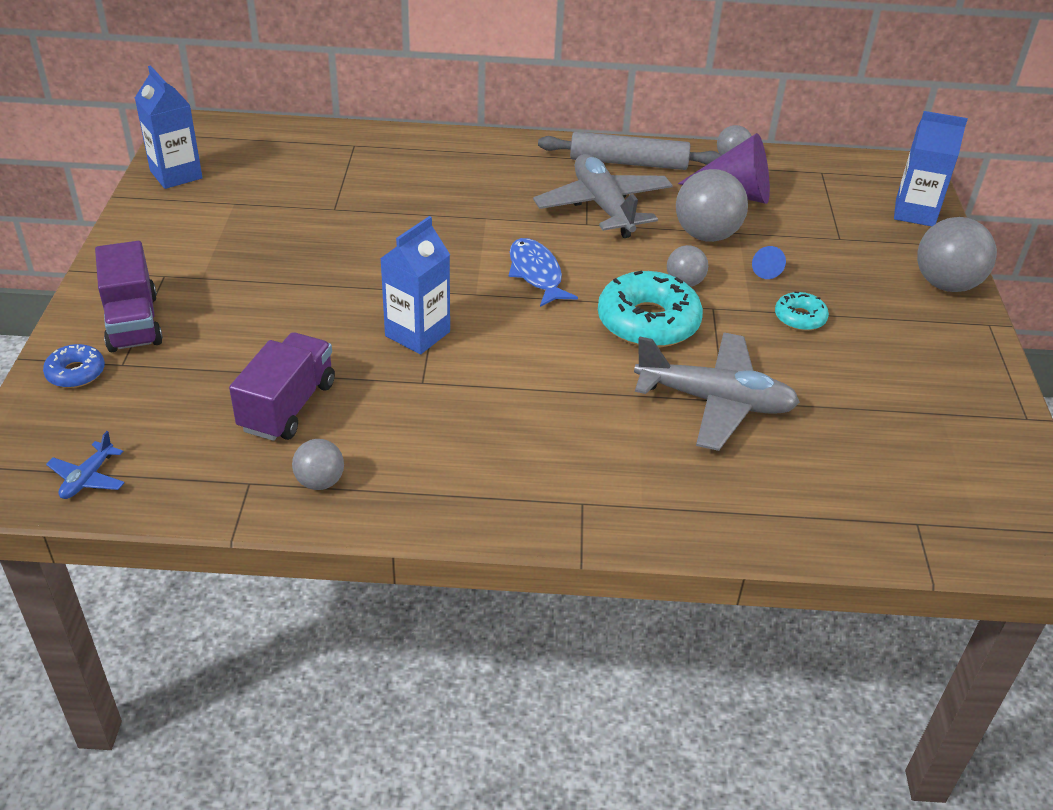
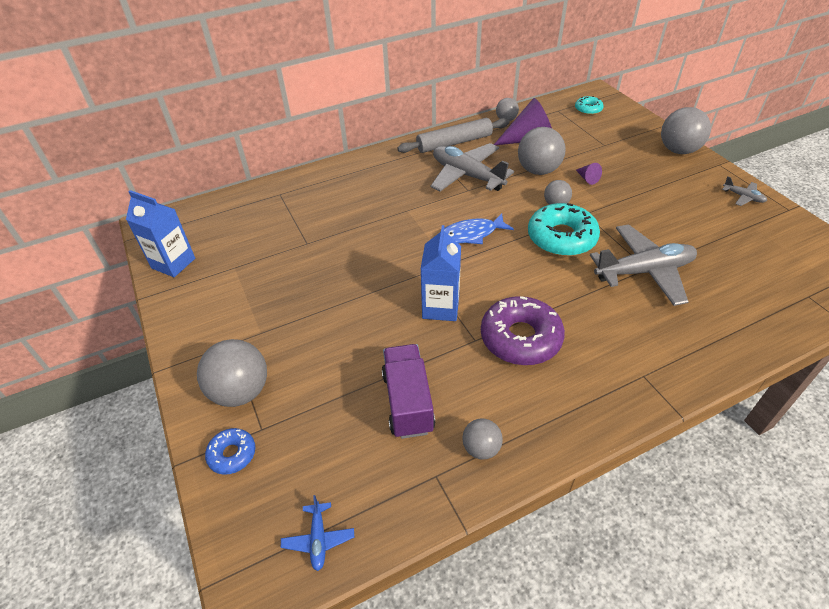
camera: 25 degrees left, 5 degrees up
purple truck [95,241,163,353] -> grey ball [197,339,267,407]
blue fish [509,238,578,307] -> blue fish turned 60 degrees counterclockwise [444,213,514,244]
blue cone [752,246,786,279] -> purple cone [576,163,602,185]
turquoise donut [775,292,829,331] -> turquoise donut moved to [575,96,604,115]
blue carton [894,111,968,226] -> none
none -> purple donut [481,296,565,365]
none -> grey plane [722,176,767,206]

